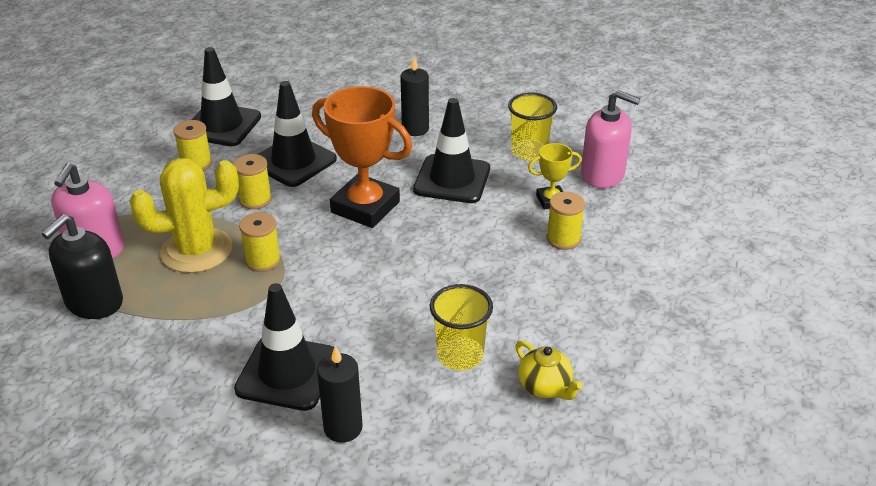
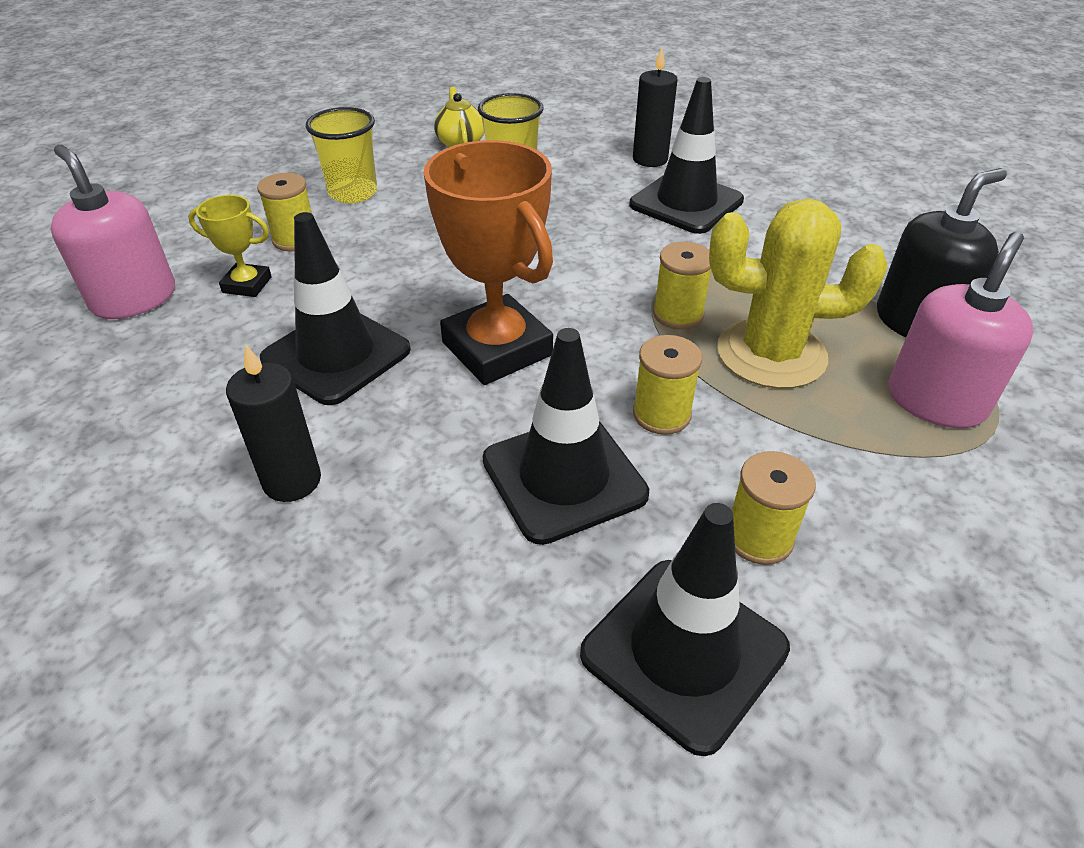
camera: 155 degrees left, 5 degrees up
yellow cup [508,92,557,161] -> yellow cup moved to [306,107,377,204]

